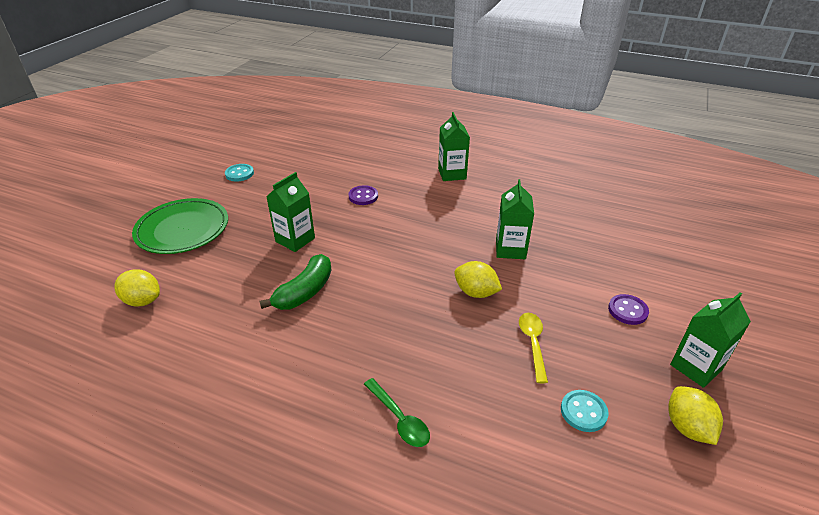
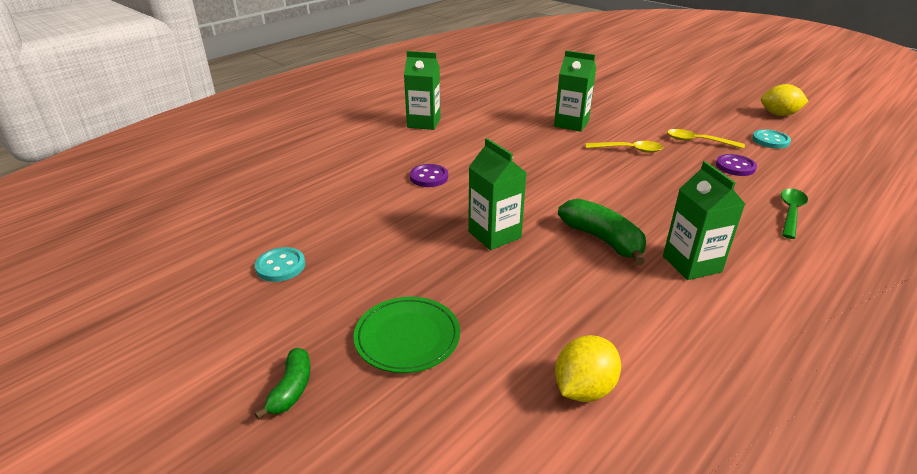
camera: 70 degrees left, 5 degrees down
green plate [132,198,228,254] -> green plate [354,297,460,373], size x0.66
green spoon [364,378,430,447] -> green spoon turned 45 degrees counterclockwise [781,189,808,239]
yellow lemon [454,261,502,298] -> yellow spoon [585,141,663,153]
purple button [608,294,649,325] -> purple button moved to [716,154,757,176]
green carton [670,293,751,388] -> green carton moved to [663,161,745,280]
none -> green banana [254,348,310,420]

